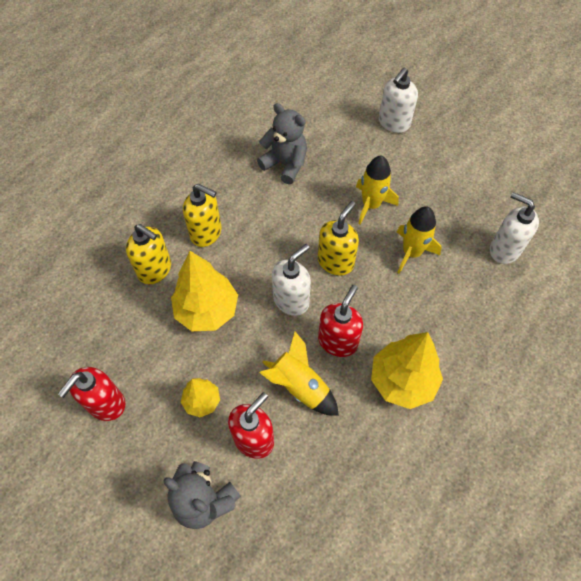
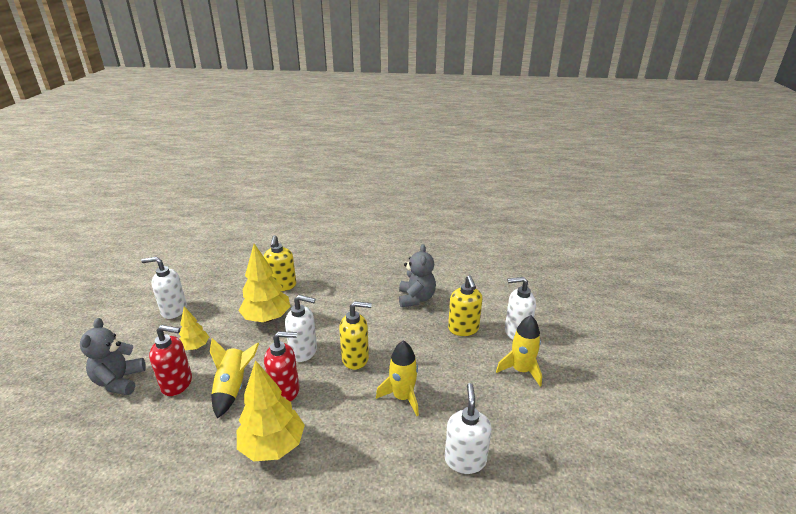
camera: 55 degrees right, 30 degrees down
red soap dispenser [58,367,125,421] -> white soap dispenser [141,257,187,319]
yellow soap dispenser [183,184,221,247] -> yellow soap dispenser moved to [448,275,483,336]
yellow rocket [356,156,399,225] -> yellow rocket moved to [496,315,542,387]

